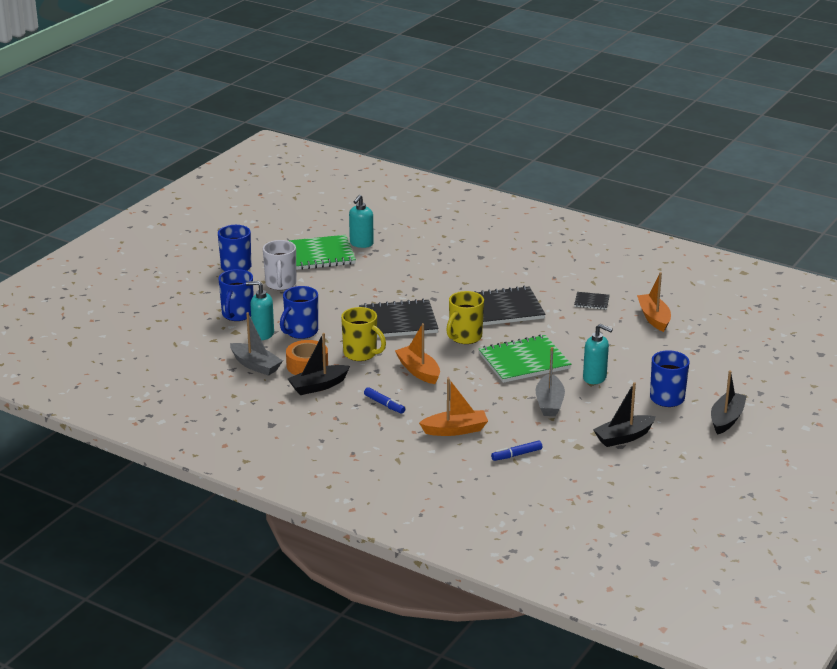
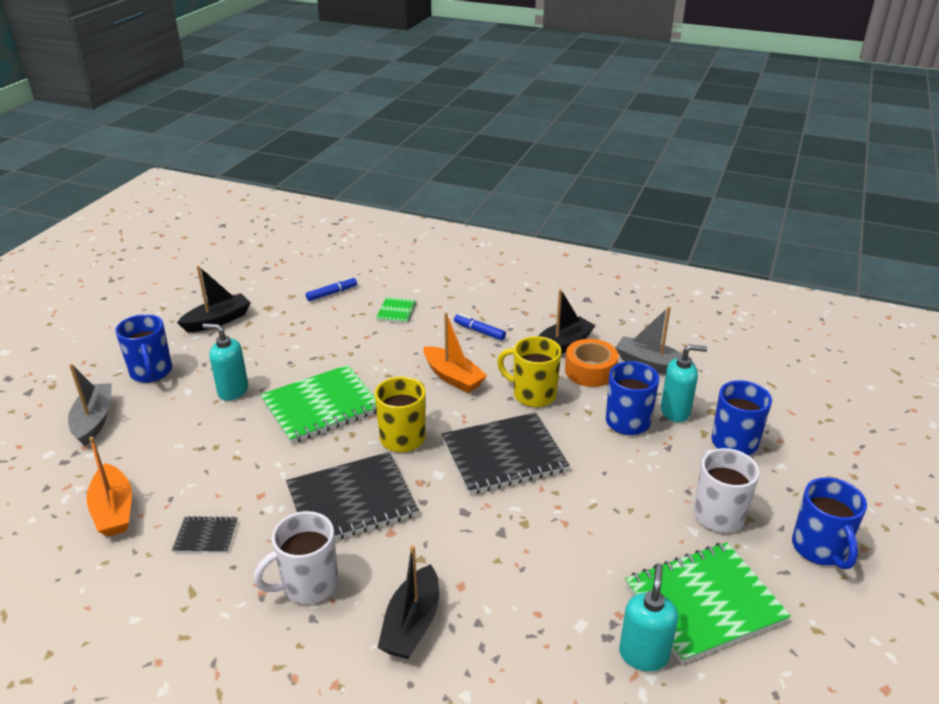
camera: 170 degrees right, 5 degrees up
orange boat [419,378,488,436] -> green notebook [376,297,417,323]
grey boat [536,347,565,416] -> grey boat moved to [68,364,112,446]
black boat [711,370,747,435] -> black boat moved to [378,545,439,659]
none -> white mug [254,511,338,604]

